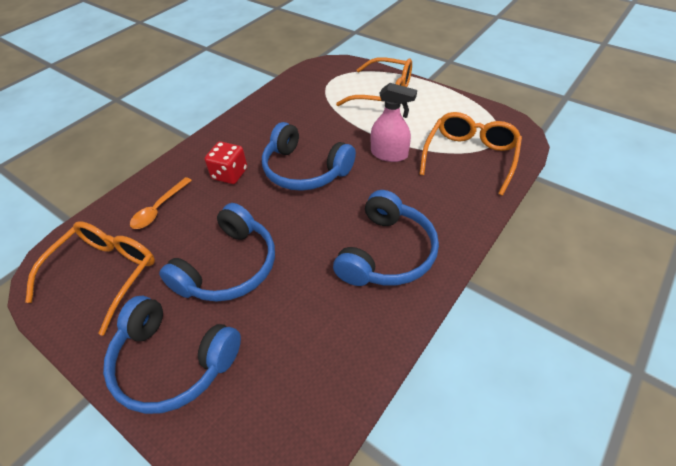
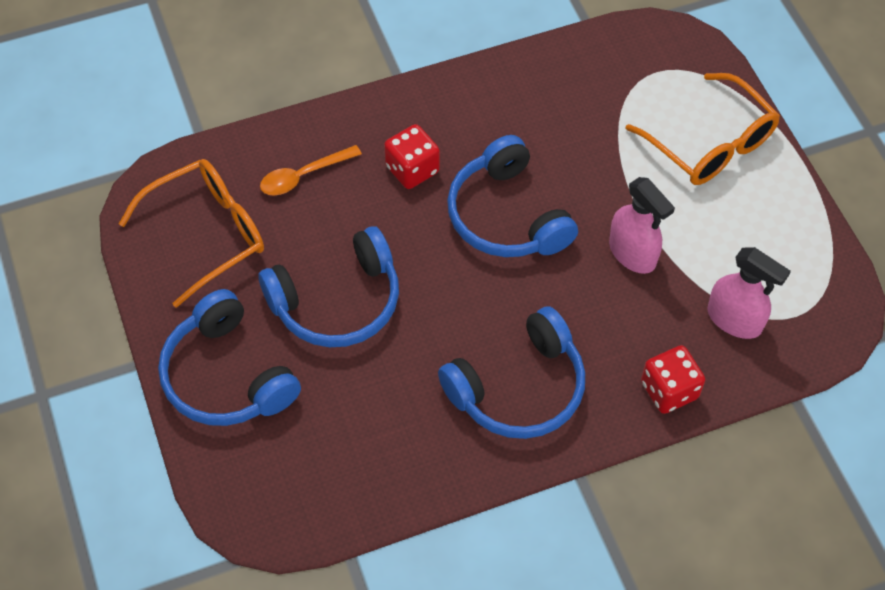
camera: 30 degrees right, 10 degrees up
orange glasses [419,112,522,196] -> pink spray bottle [708,247,791,339]
none -> red dice [641,345,705,414]

